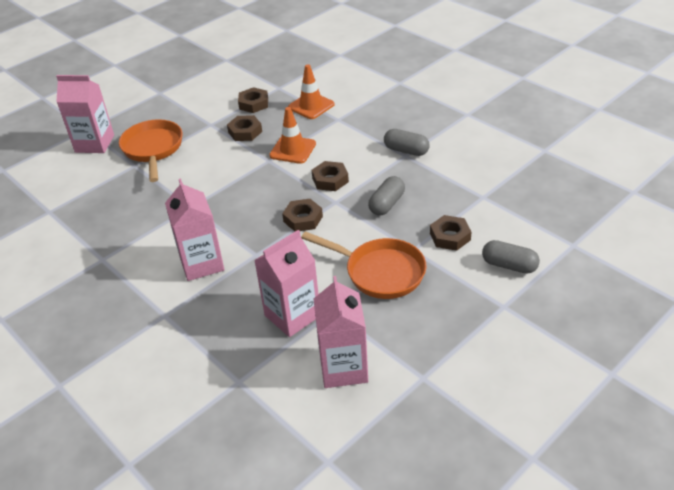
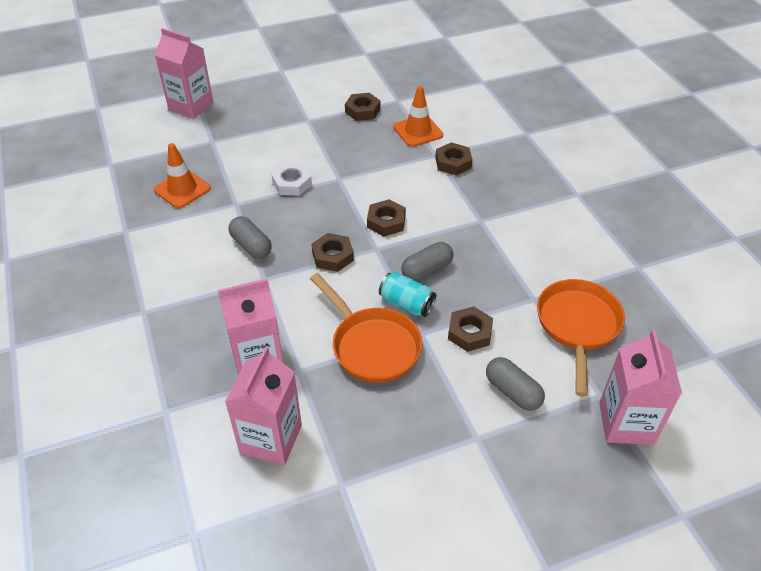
camera: 20 degrees right, 5 degrees up
orange pan [119,119,182,182] -> orange pan moved to [537,279,625,397]
pink carton [165,179,225,281] -> pink carton moved to [599,330,682,445]
brown nut [227,115,262,141] -> brown nut moved to [435,142,473,175]
orange traffic cone [269,107,316,164] -> orange traffic cone moved to [154,143,211,208]
grey capsule [384,129,430,156] -> grey capsule moved to [228,216,272,259]
none -> white nut [271,164,312,196]
none -> turquoise can [379,272,436,317]

